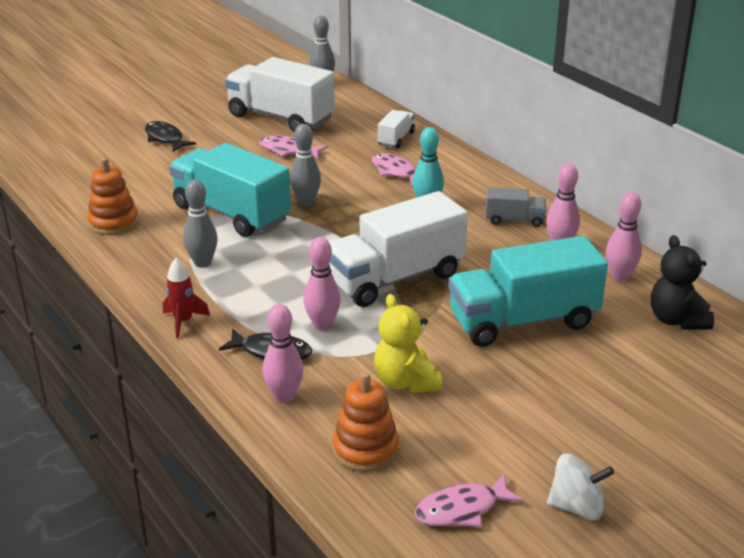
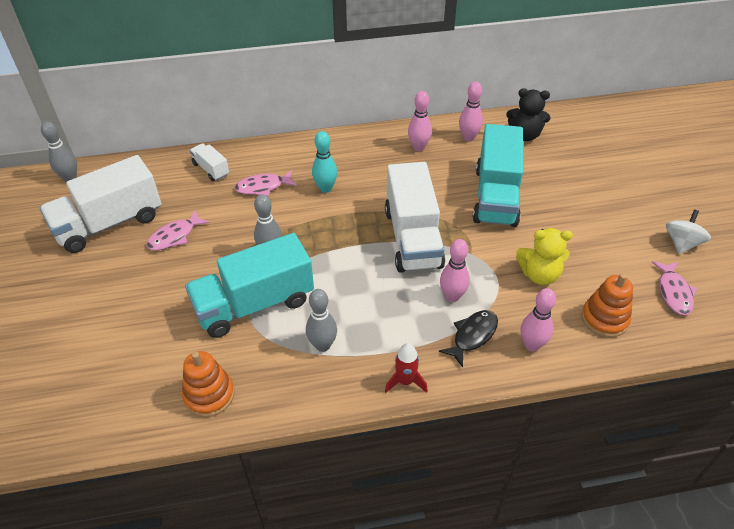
camera: 65 degrees left, 15 degrees up
black fish [145,121,196,152] -> none
grey truck [486,187,546,227] -> none

